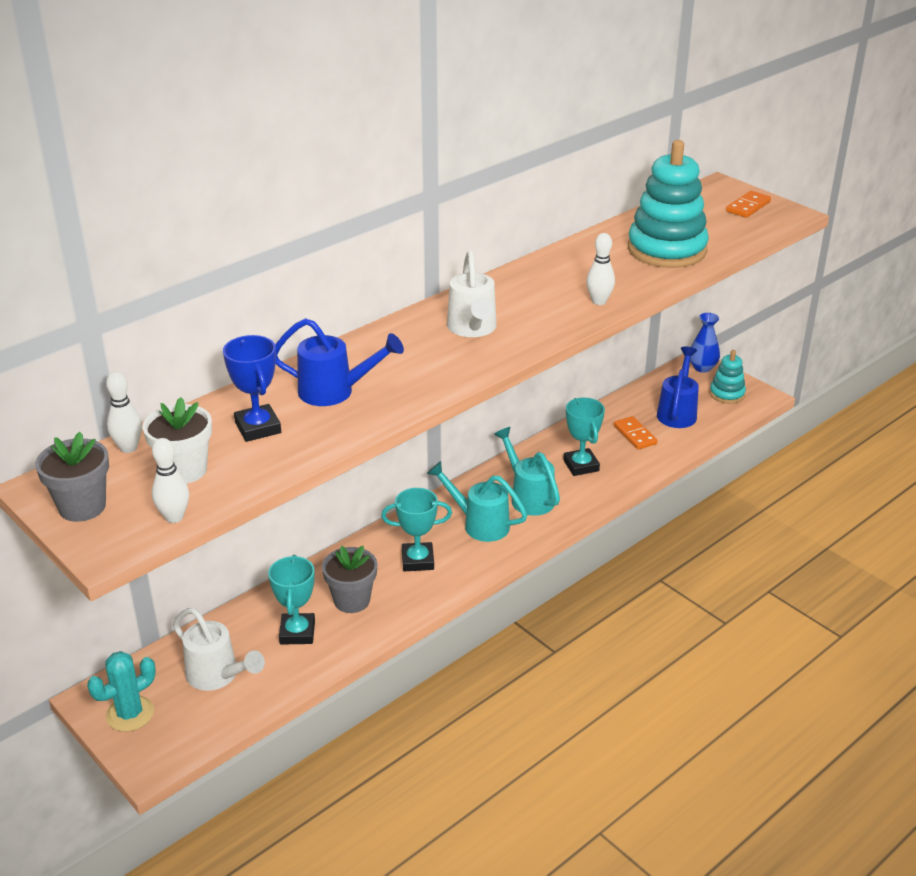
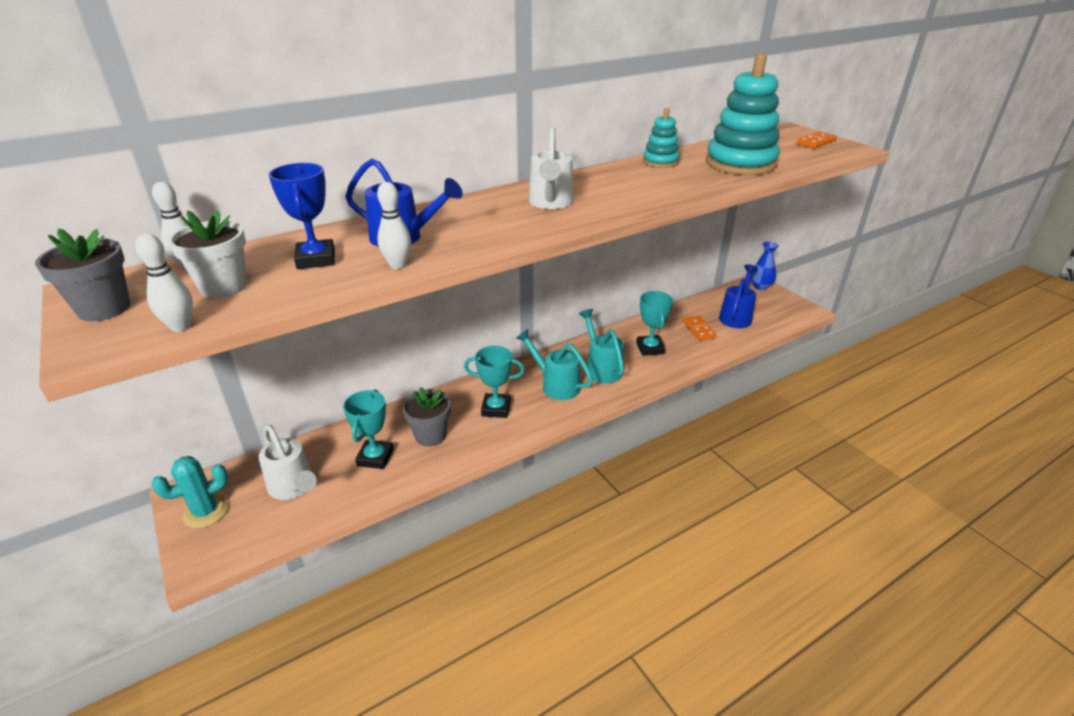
camera: 10 degrees right, 0 degrees up
white bowling pin [586,233,615,305] -> white bowling pin moved to [377,182,411,269]
turquoise stacking toy [710,350,746,404] -> turquoise stacking toy moved to [643,108,679,168]

